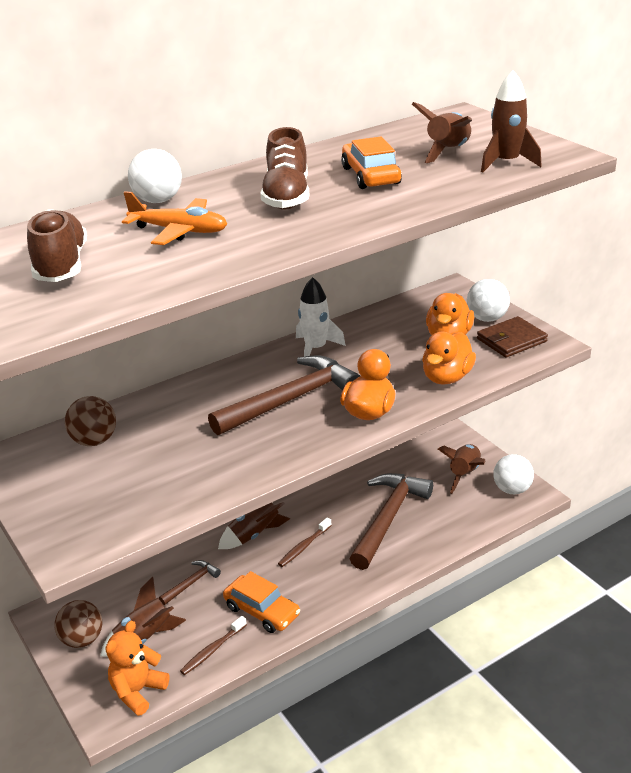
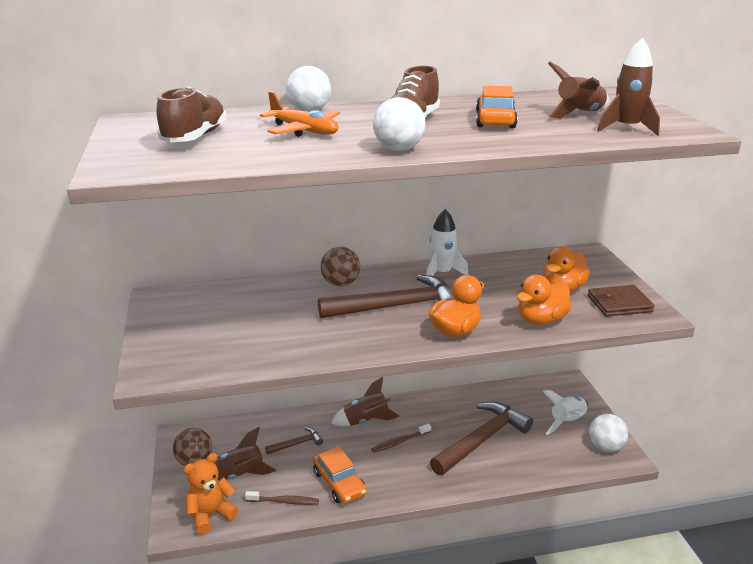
camera: 20 degrees right, 5 degrees down
brown ball [65,396,116,446] -> brown ball moved to [321,247,360,286]
brown toothbrush [180,616,247,675] -> brown toothbrush turned 150 degrees counterclockwise [245,491,319,505]
brown rocket [438,444,485,494] -> white rocket [543,390,588,435]
white ball [467,279,510,322] -> white ball moved to [373,97,426,151]

